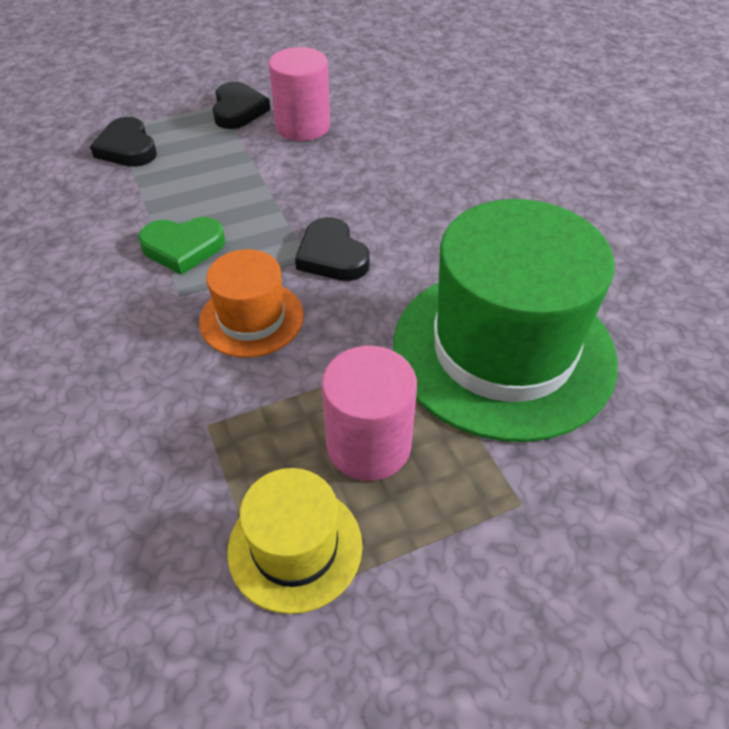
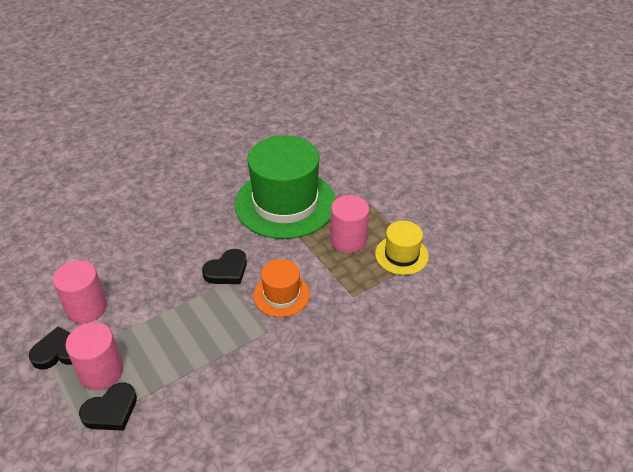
camera: 100 degrees left, 5 degrees down
green heart [138,217,225,275] -> none
none -> pink cylinder [65,322,123,390]

